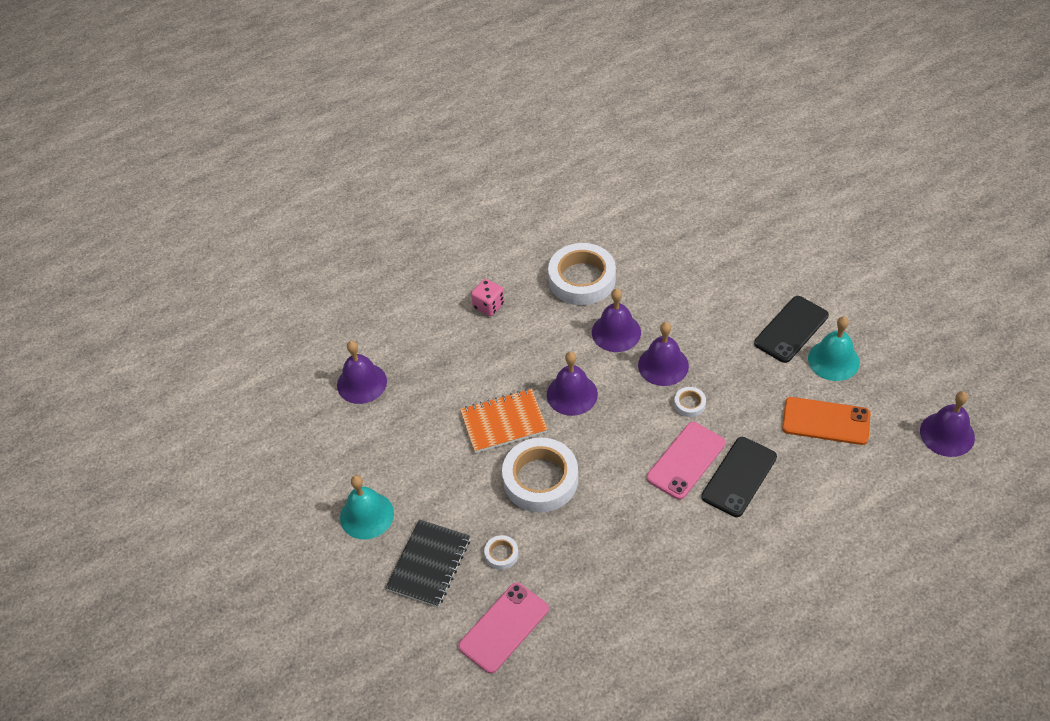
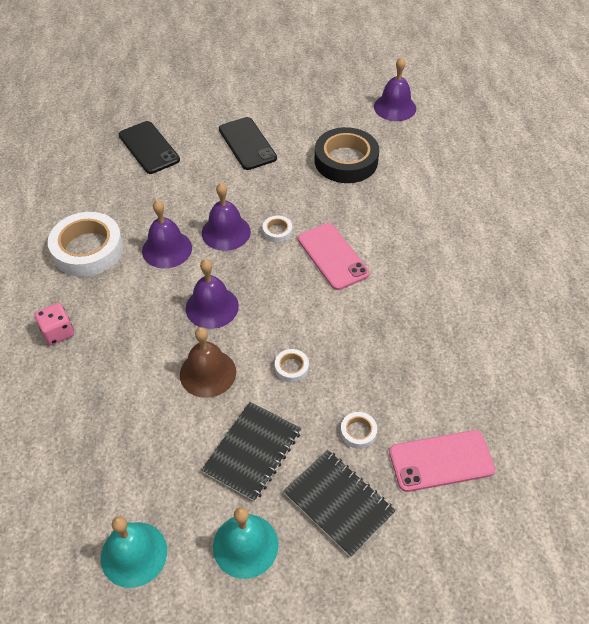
camera: 70 degrees left, 0 degrees up
purple bell [337,341,387,404] -> none
pink phone [458,583,549,674] -> pink phone turned 75 degrees counterclockwise [389,430,495,492]
orange notebook [460,389,548,453] -> brown bell [180,327,236,398]
white tape [502,438,578,513] -> white tape [275,349,309,383], size x0.43
black phone [701,437,777,517] -> black phone moved to [119,121,180,174]
orange phone [782,397,871,445] -> black tape [314,127,379,183]
turquoise bell [808,316,860,381] -> turquoise bell moved to [101,516,167,588]
none -> black notebook [202,402,301,502]

